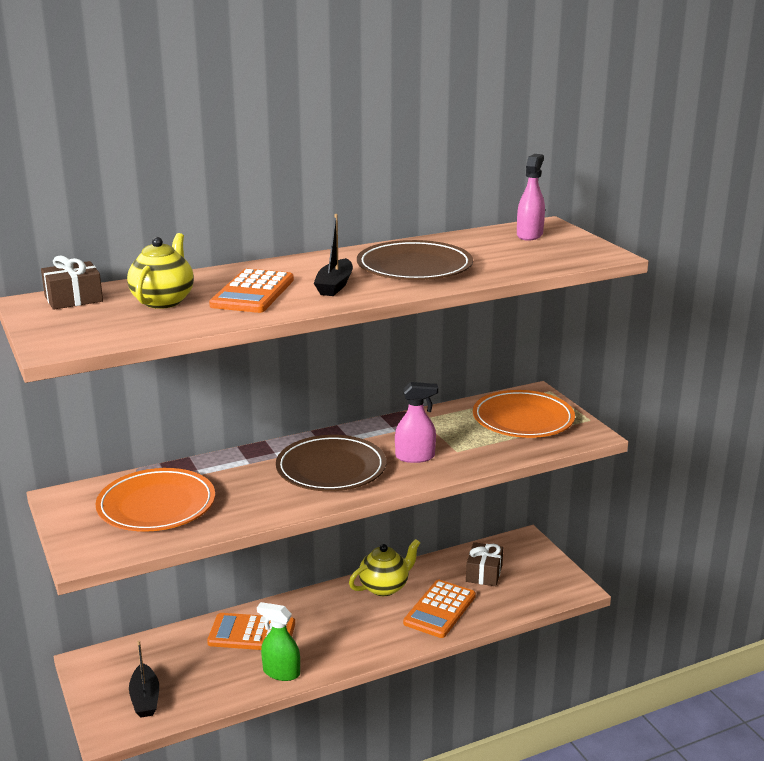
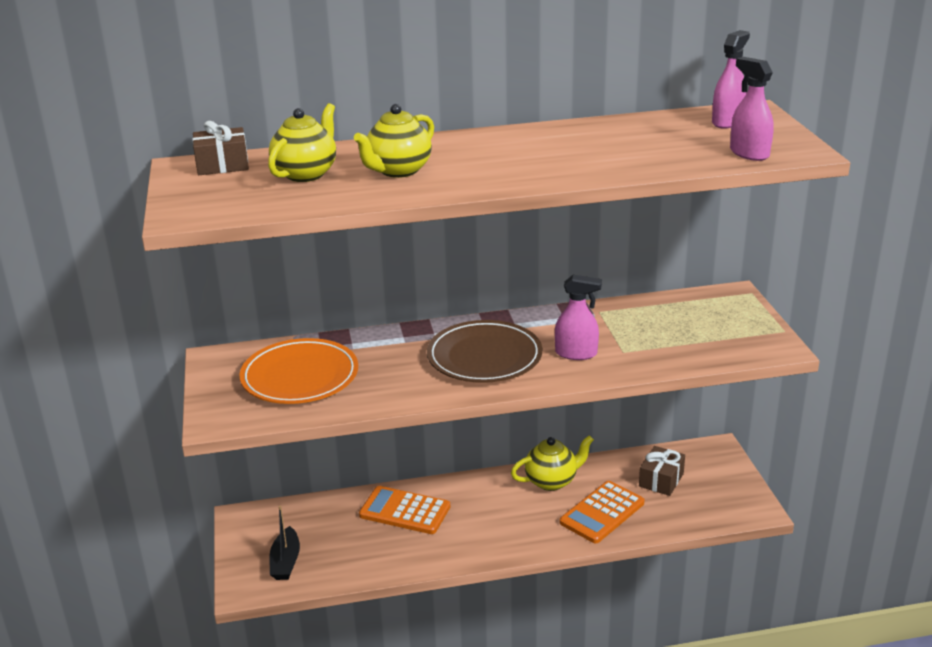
camera: 15 degrees right, 5 degrees up
orange calculator [209,269,294,313] -> yellow teapot [354,104,434,178]
green spray bottle [257,602,300,681] -> none
black boat [314,214,353,296] -> none
brown plate [357,240,473,280] -> none
orange plate [473,390,575,438] -> none
none -> pink spray bottle [730,57,774,161]

